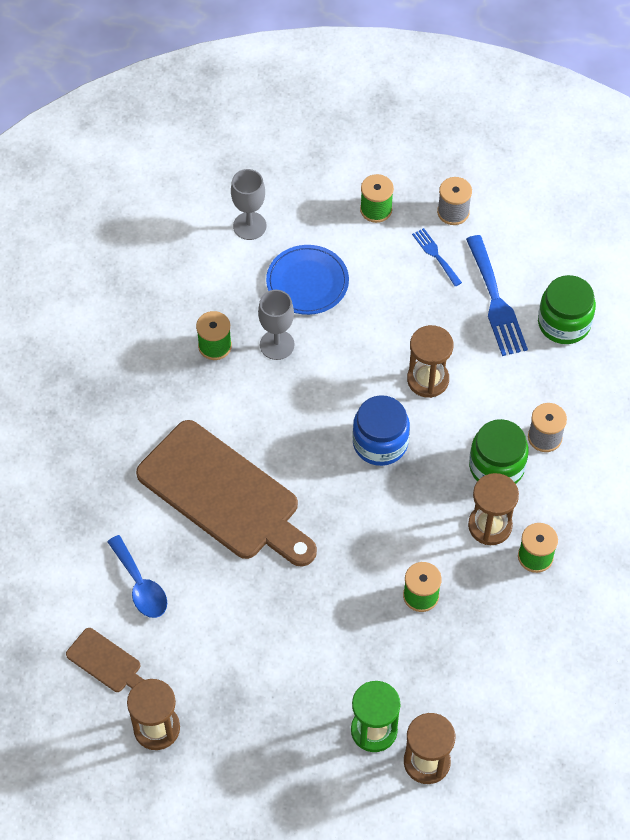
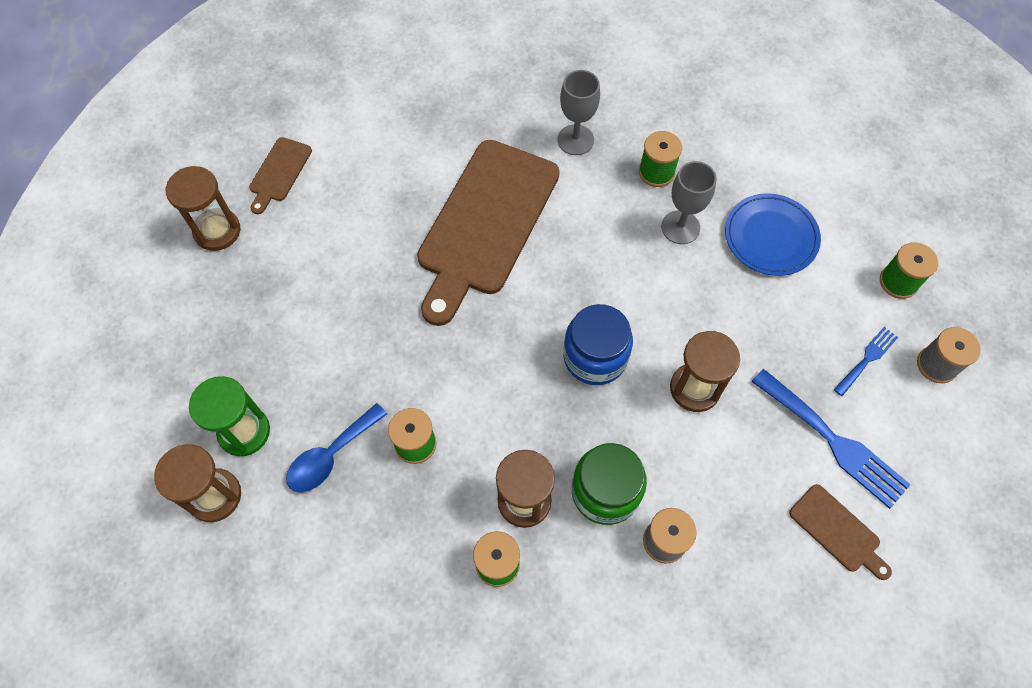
camera: 75 degrees right, 5 degrees up
blue spoon [107,535,167,618] -> blue spoon moved to [286,403,387,492]
grey goblet [231,169,266,240] -> grey goblet moved to [557,70,600,155]
blue fork [466,235,528,356] -> blue fork turned 105 degrees counterclockwise [751,369,911,509]
green jar [538,275,596,344] -> brown cutting board [789,484,892,580]

